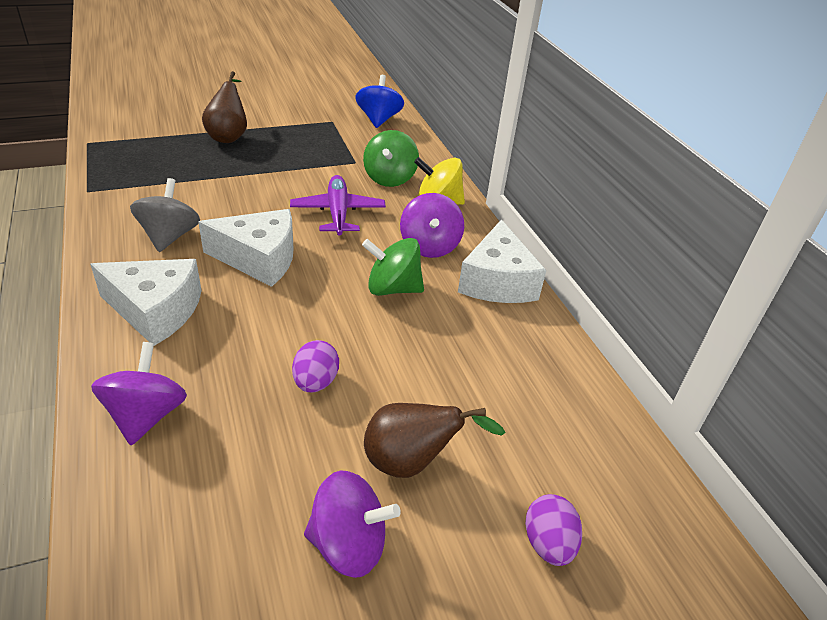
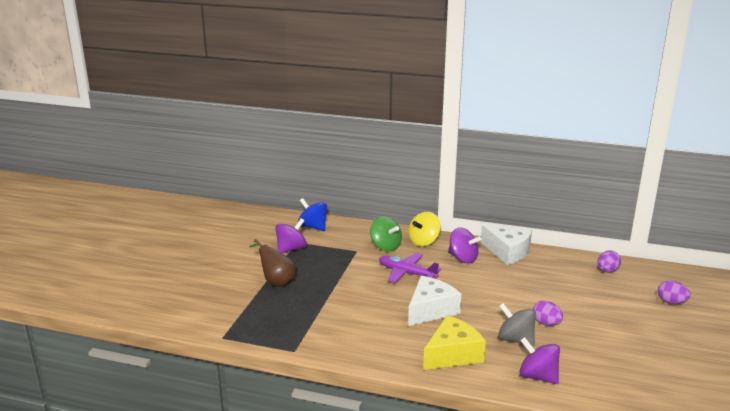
camera: 50 degrees left, 15 degrees down
white cheese [90,259,202,346] -> yellow cheese [423,315,486,370]
grey spinning top [130,178,200,252] -> grey spinning top moved to [498,303,536,346]
purple spinning top [304,471,401,578] -> purple spinning top moved to [275,218,307,253]
green spinning top [362,238,424,296] -> none
brown pear [364,403,506,478] -> none
none -> purple egg [597,250,621,273]

